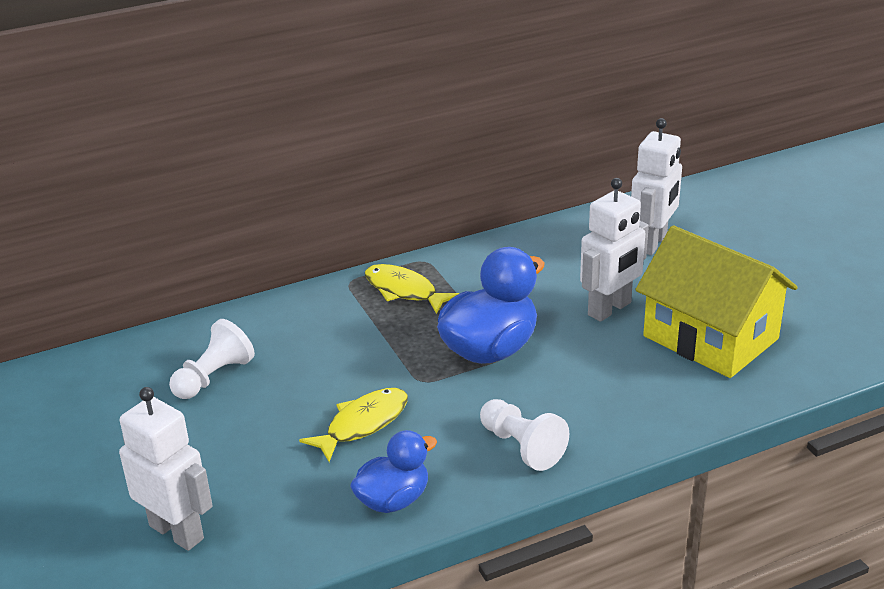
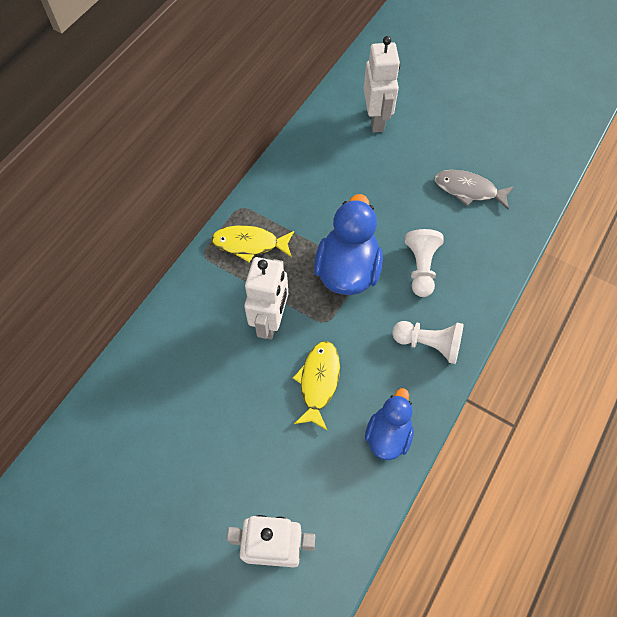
camera: 35 degrees left, 30 degrees up
white pawn [169,319,255,399] -> white pawn moved to [405,229,444,297]
white robot [580,178,649,322] -> white robot moved to [244,257,288,340]
yellow house [635,226,798,378] -> grey fish [434,170,514,210]

